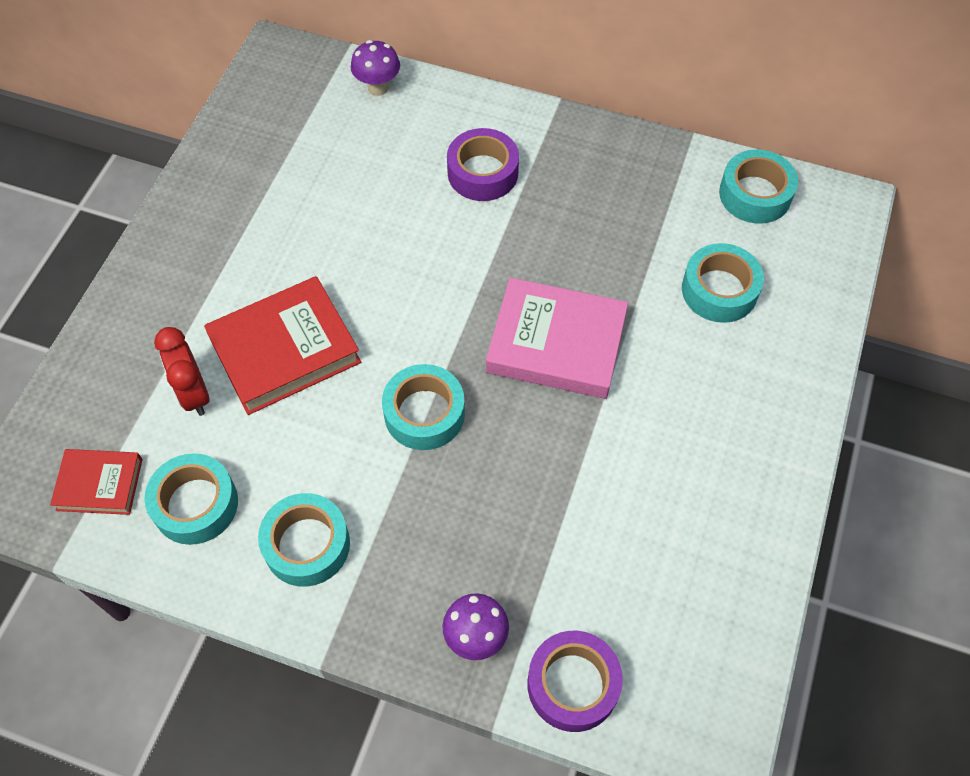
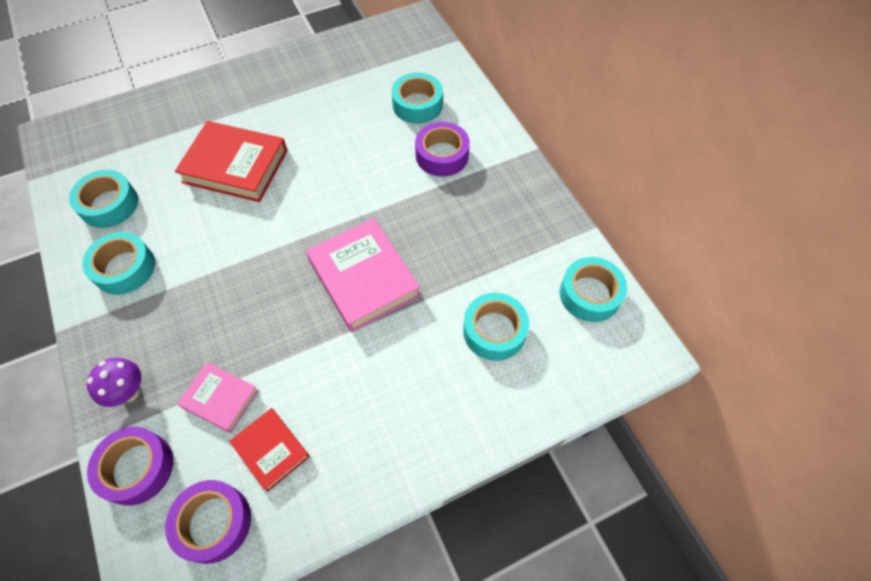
camera: 45 degrees right, 0 degrees up
red book [50,449,142,515] -> red book moved to [229,408,310,492]
red clock [154,327,209,416] -> none
purple mushroom [351,40,400,96] -> none
turquoise tape [382,364,465,450] -> turquoise tape moved to [391,72,443,124]
none -> purple tape [165,480,251,564]
none -> pink book [177,362,259,433]

